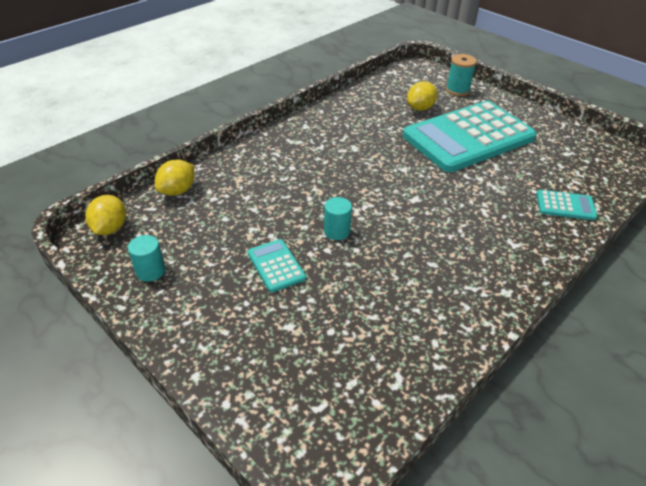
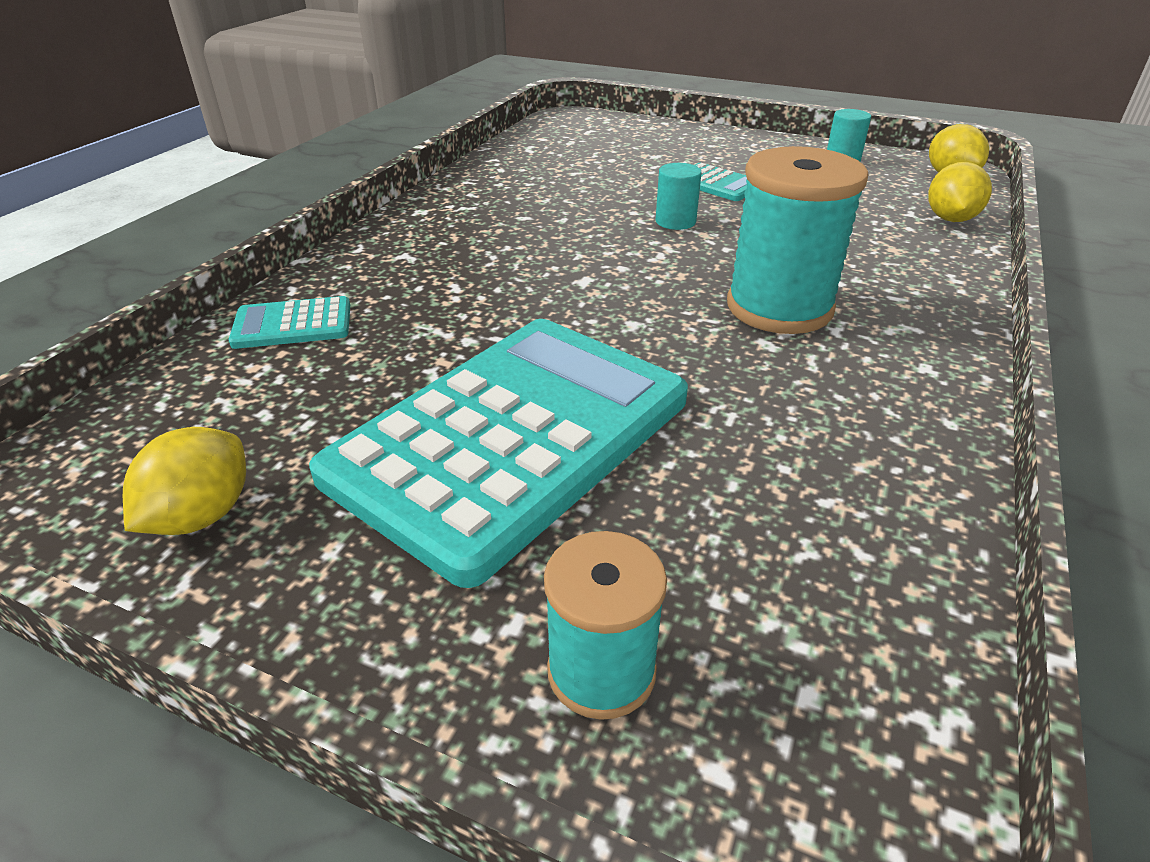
camera: 160 degrees right, 5 degrees down
yellow lemon [407,81,437,111] -> yellow lemon moved to [123,427,246,535]
none -> turquoise spool [727,146,868,334]

